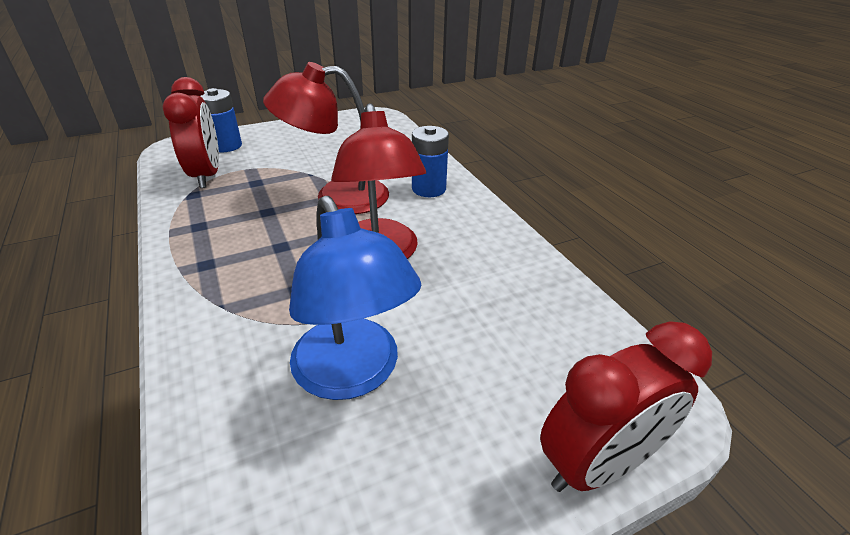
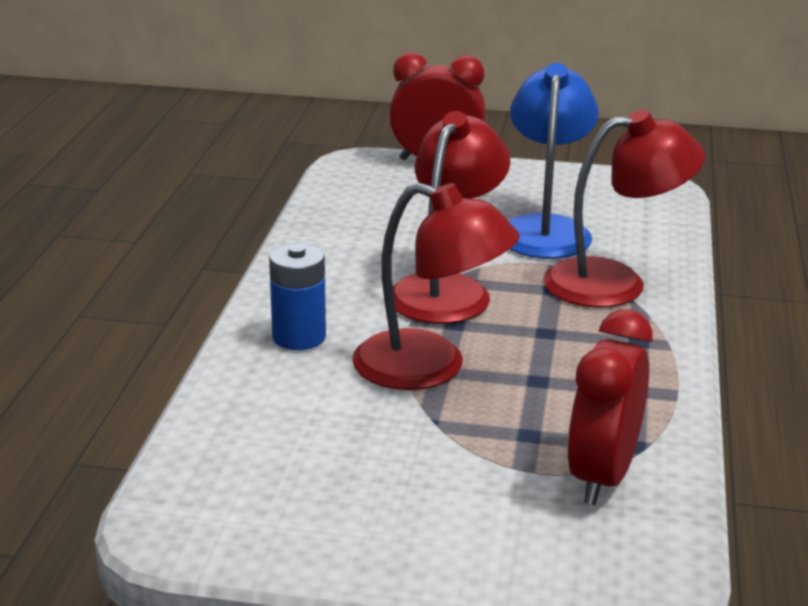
camera: 145 degrees left, 10 degrees down
blue battery [201,88,242,152] -> none
none -> red lamp [543,110,705,308]

